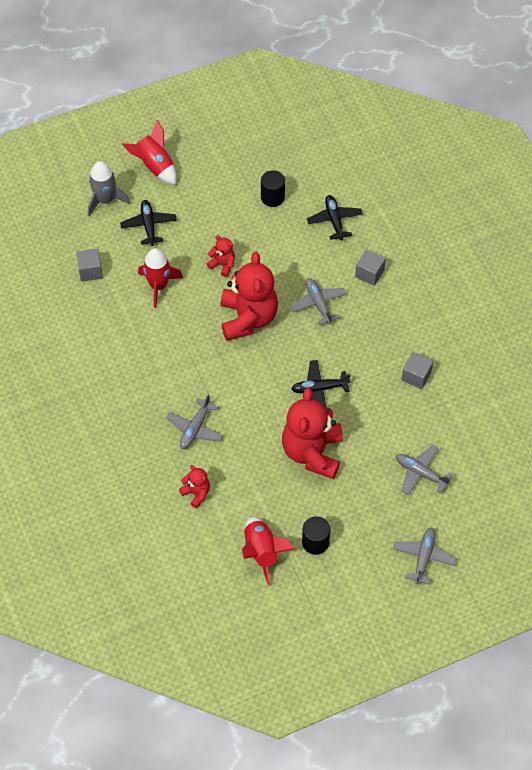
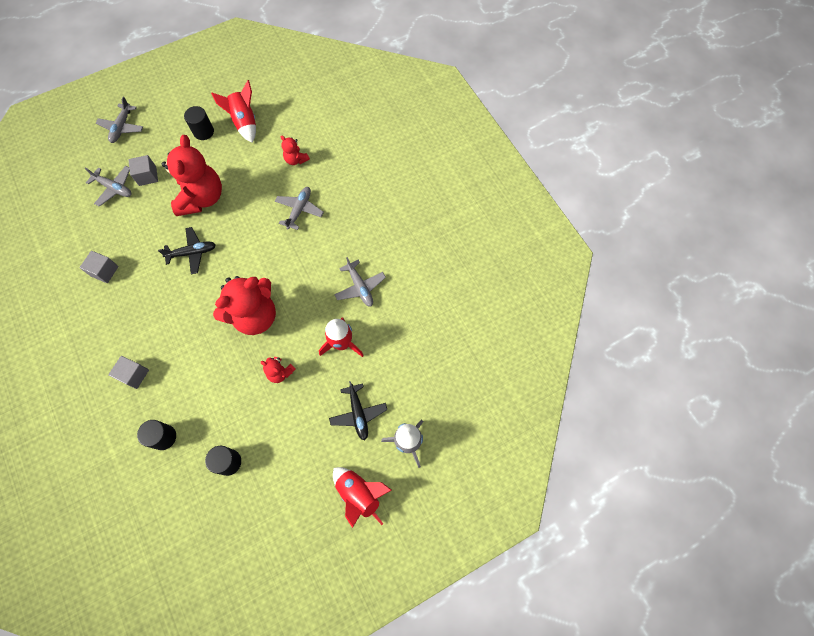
camera: 175 degrees right, 10 degrees up
grey cube [76,249,103,282] -> grey cube moved to [128,155,158,186]
red teddy bear [221,252,278,341] -> red teddy bear turned 120 degrees counterclockwise [213,276,276,335]
grey plane [290,278,346,325] -> grey plane moved to [334,257,386,306]
black plane [307,195,362,240] -> black cylinder [137,420,176,450]

